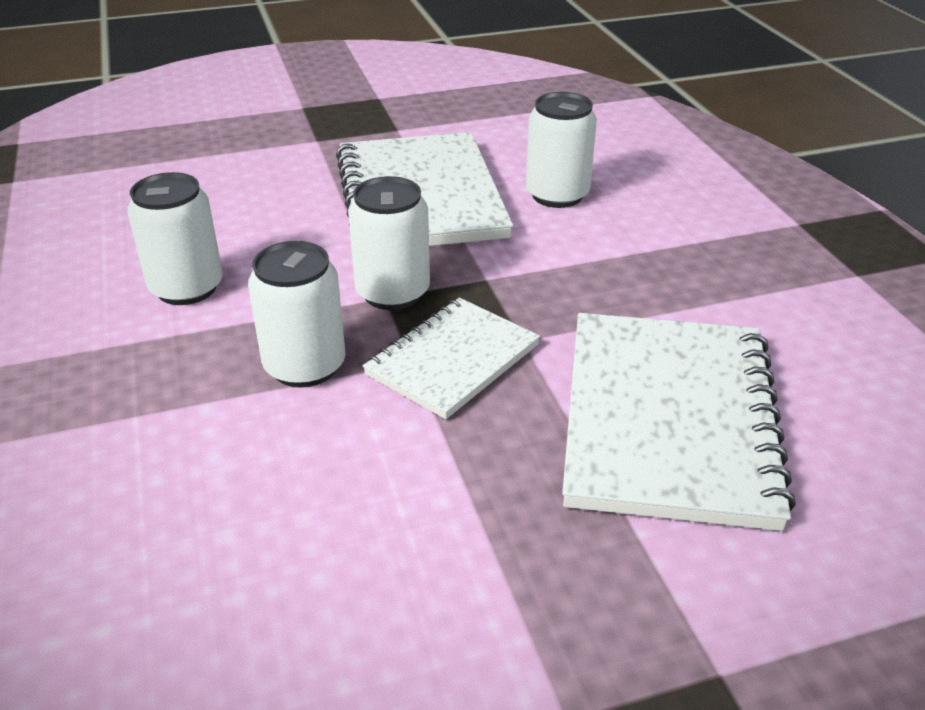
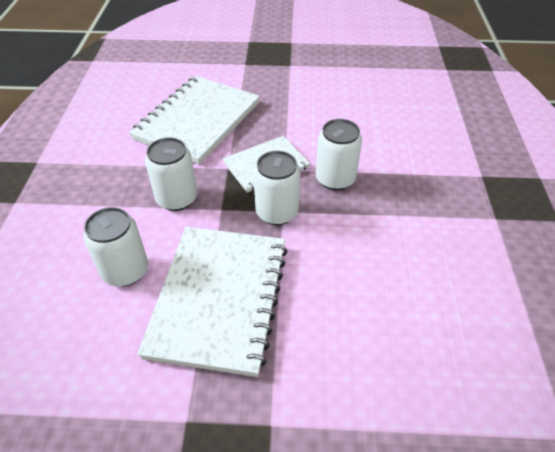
camera: 160 degrees left, 10 degrees up
white can [127,172,223,305] -> white can moved to [145,137,197,211]

